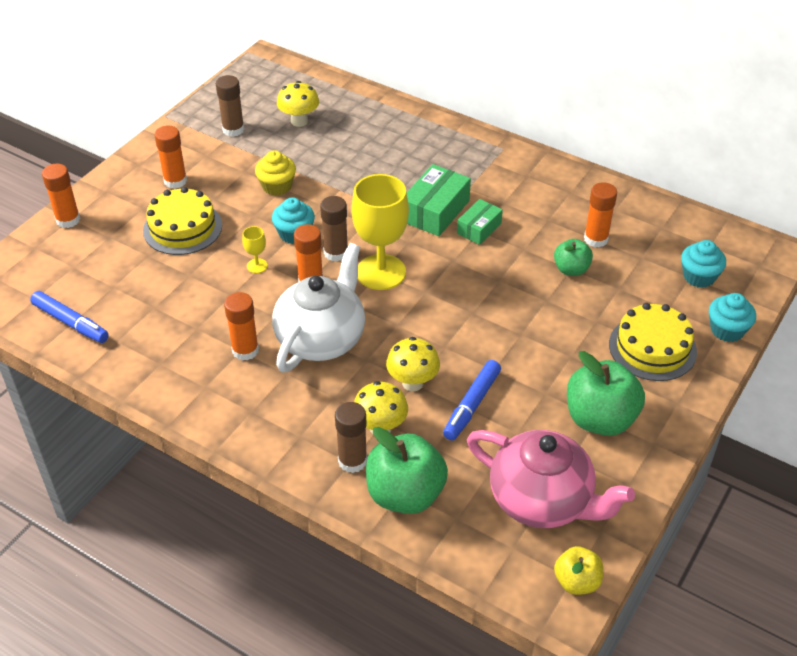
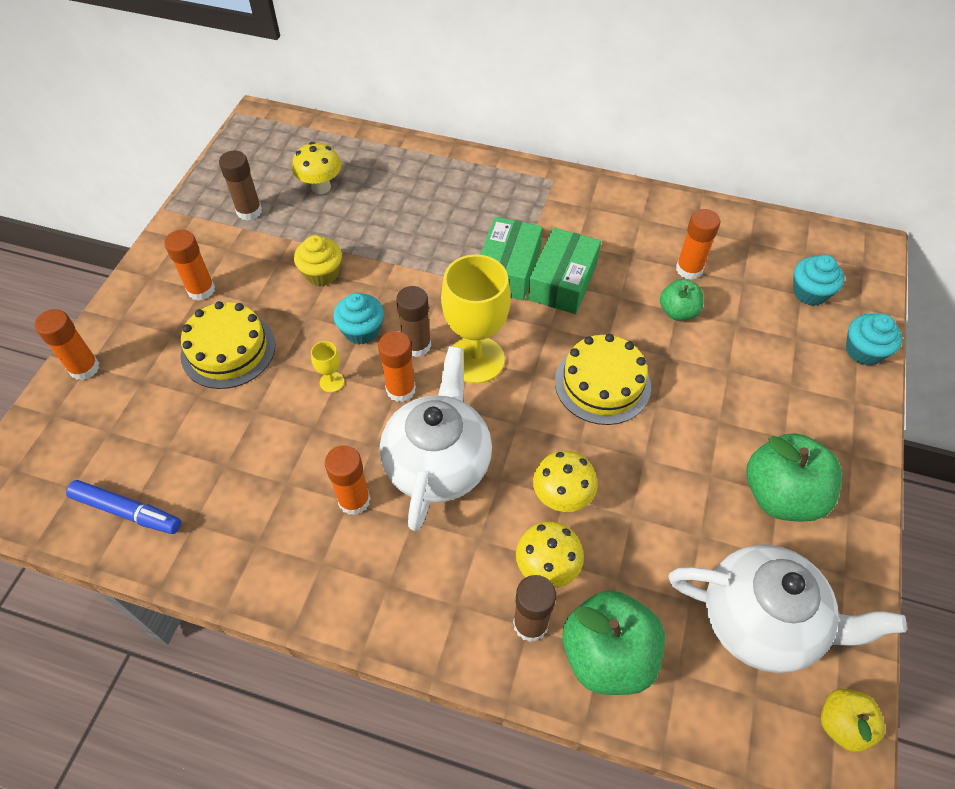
camera: 15 degrees left, 10 degrees up
blue marker [443,360,501,440] -> none
green box [457,199,503,245] -> green box [528,228,601,314], size x1.61
pink teapot [467,430,635,528] -> white teapot [668,545,907,673]
yellow cake [609,303,697,381] -> yellow cake moved to [555,334,651,425]

